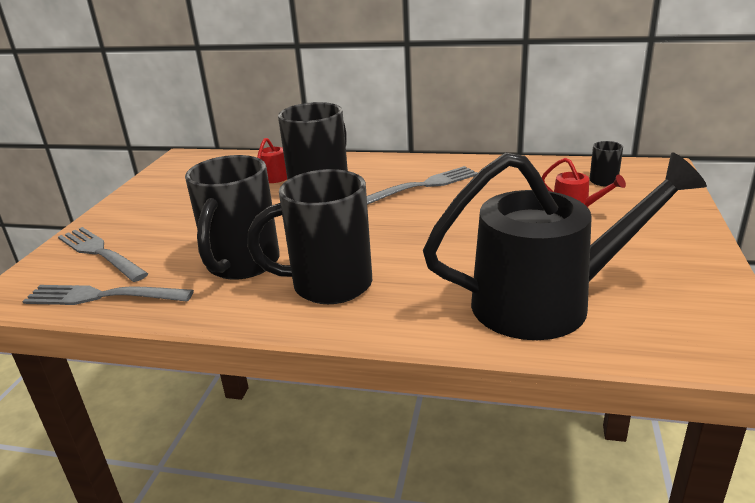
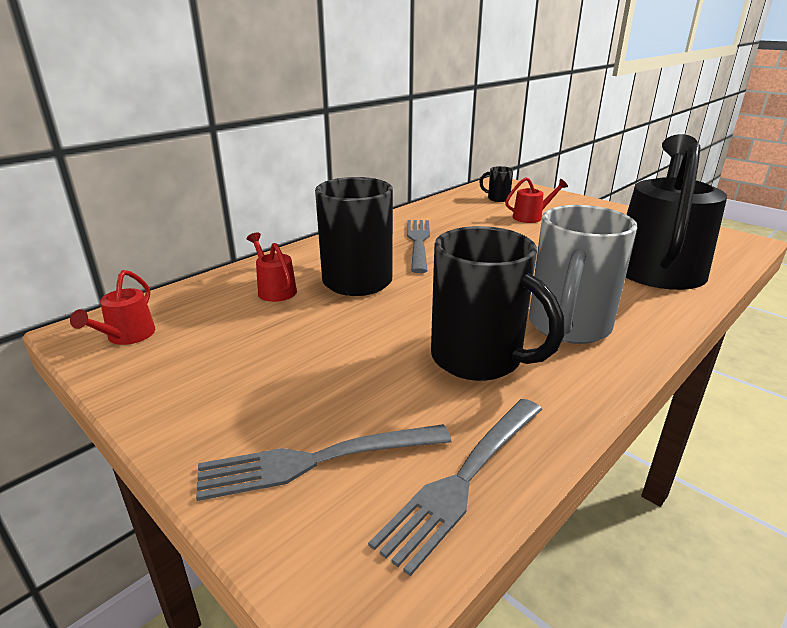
camera: 60 degrees left, 0 degrees up
black mug [247,169,372,304] -> grey mug [529,205,637,344]
none -> red watering can [70,270,155,345]

